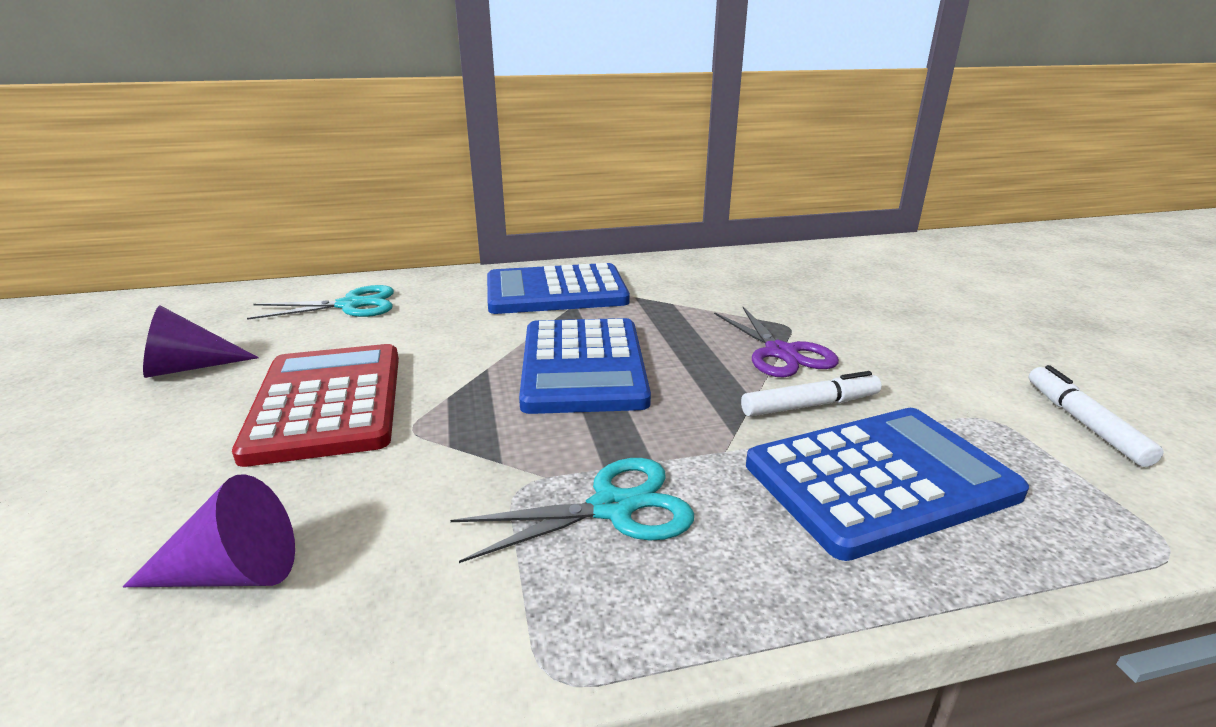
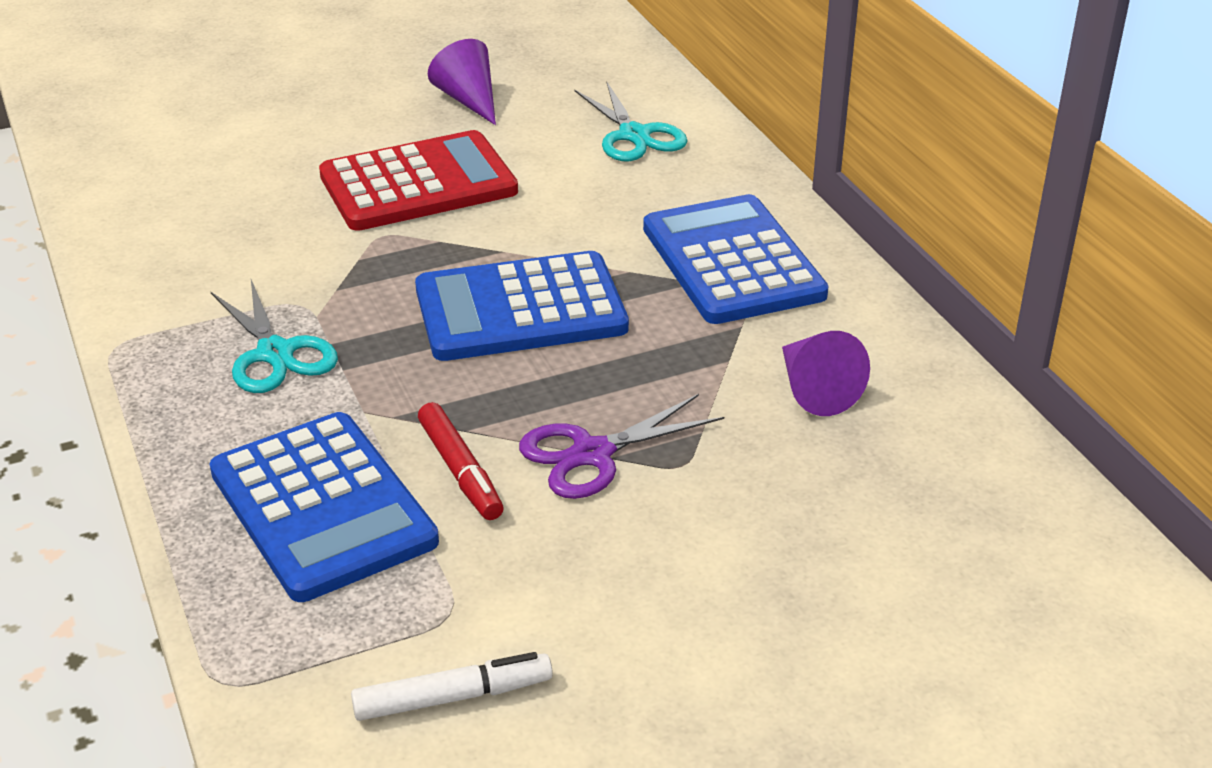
camera: 80 degrees right, 10 degrees up
purple cone [123,474,295,587] -> purple cone moved to [782,331,870,416]
white marker [741,371,882,417] -> red marker [418,402,504,520]

